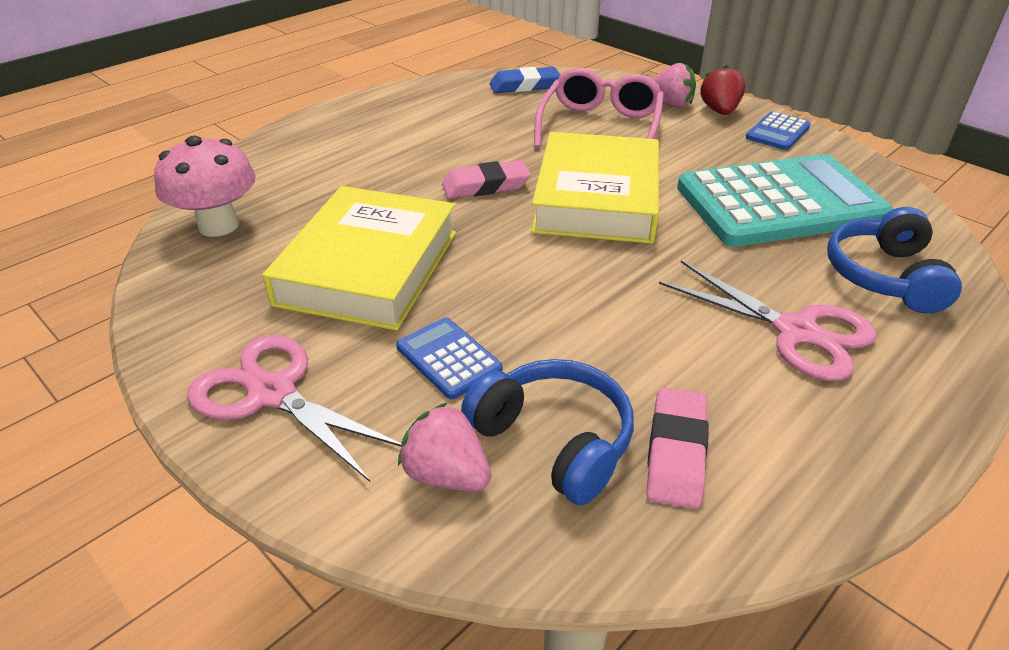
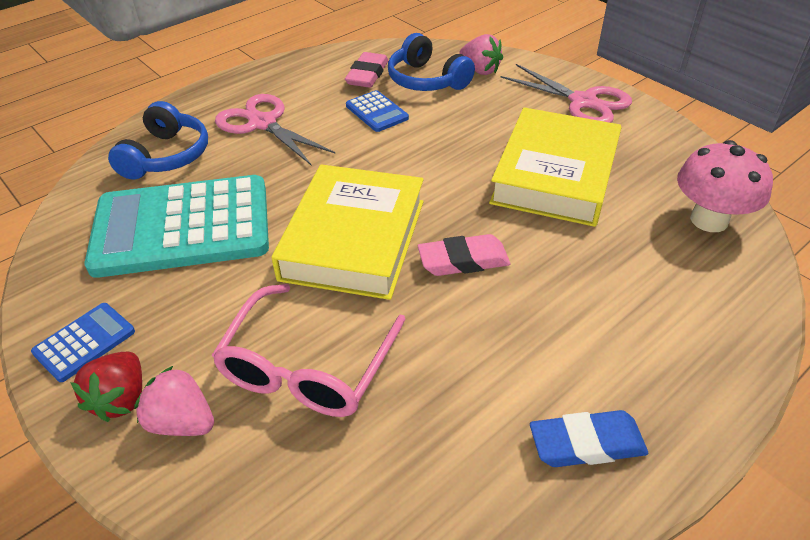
camera: 175 degrees left, 5 degrees up
blue calculator [396,317,502,400] -> blue calculator moved to [346,90,409,132]
blue eraser [490,67,560,93] -> blue eraser moved to [530,410,648,467]

